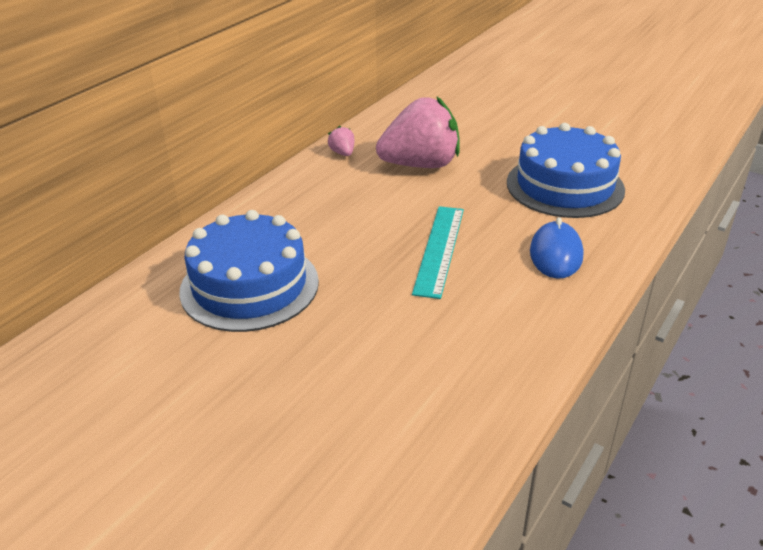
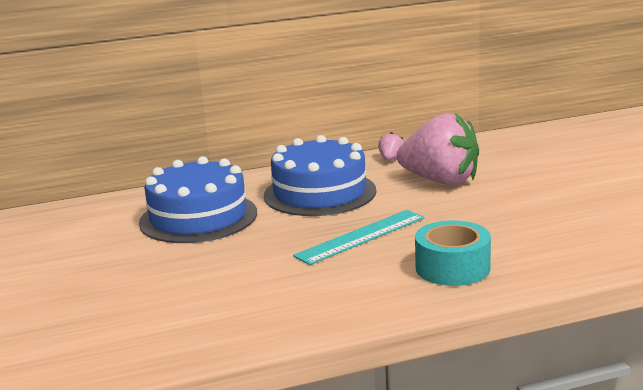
camera: 40 degrees right, 15 degrees down
blue cake [507,123,625,218] -> blue cake moved to [264,135,376,216]
blue mouse [530,217,583,279] -> turquoise tape [415,220,491,286]

